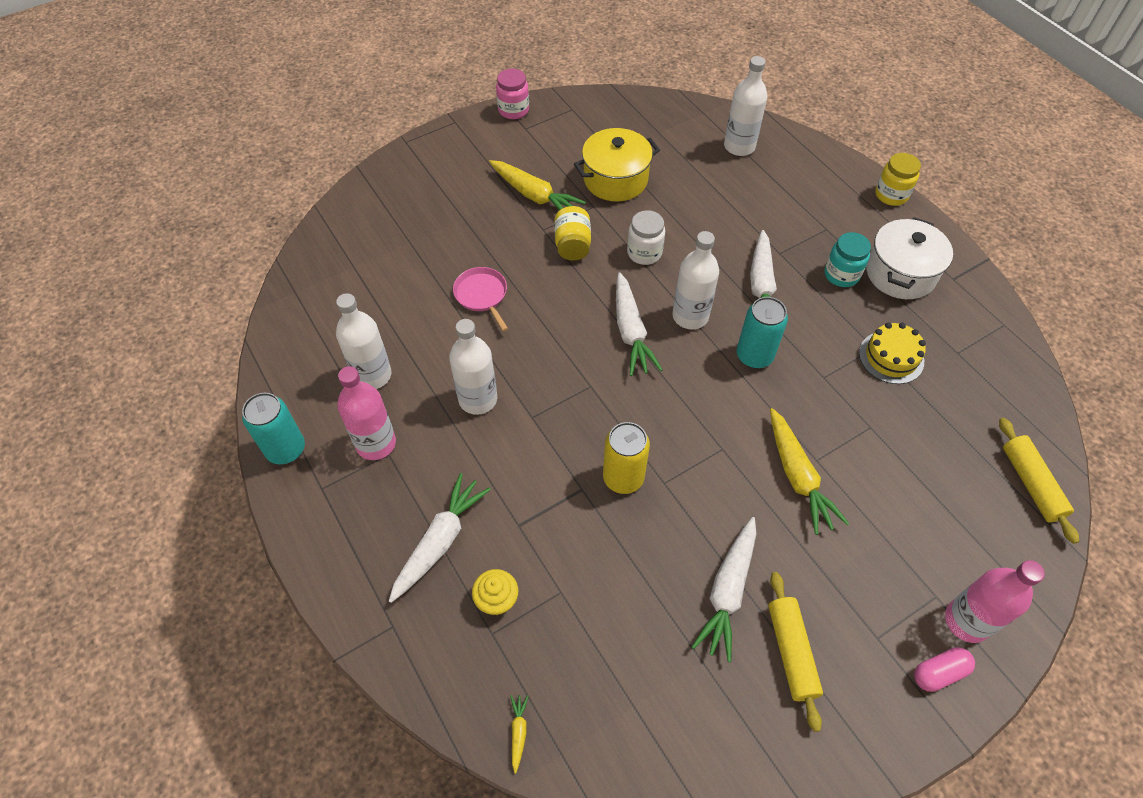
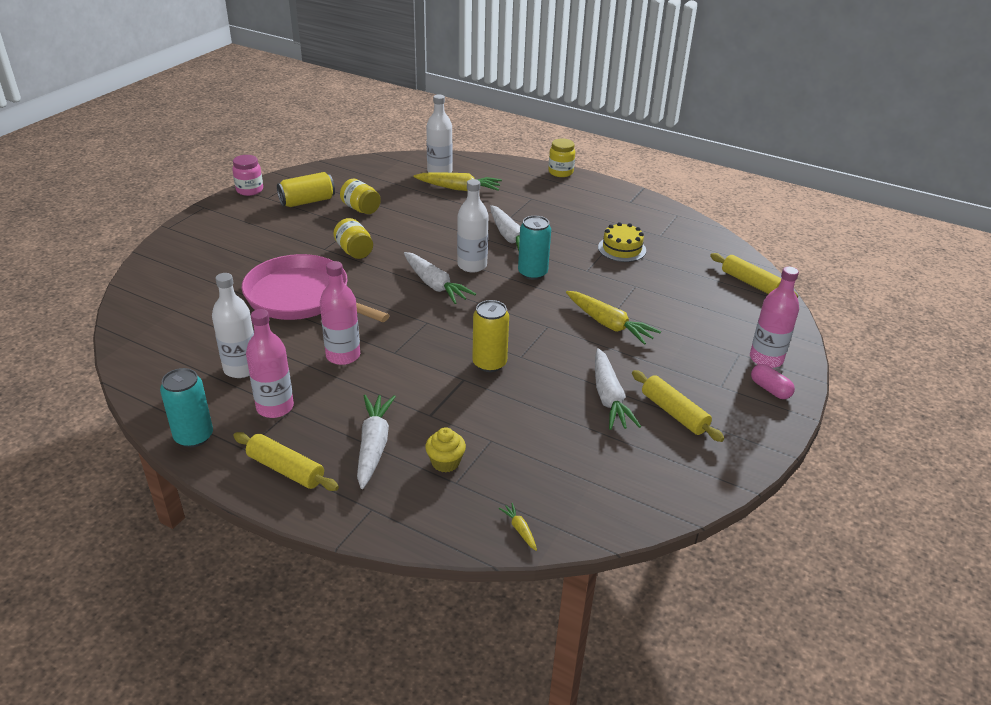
camera: 30 degrees left, 20 degrees down
white bottle [449,319,497,415] -> pink bottle [320,261,360,365]
pink pan [453,267,508,331] -> pink pan [242,254,390,322], size x2.20
yellow carrot [489,160,586,210] -> yellow carrot moved to [414,172,502,191]
yellow pot [574,128,660,201] -> yellow jar [340,179,381,214]
white jar [627,210,665,265] -> none
turquoise jar [825,232,871,287] -> none
white pot [866,217,953,299] -> none
pink capsule [914,647,975,692] -> pink capsule turned 75 degrees counterclockwise [751,364,795,399]
none -> yellow rolling pin [233,432,339,491]
none -> yellow can [277,172,335,207]

